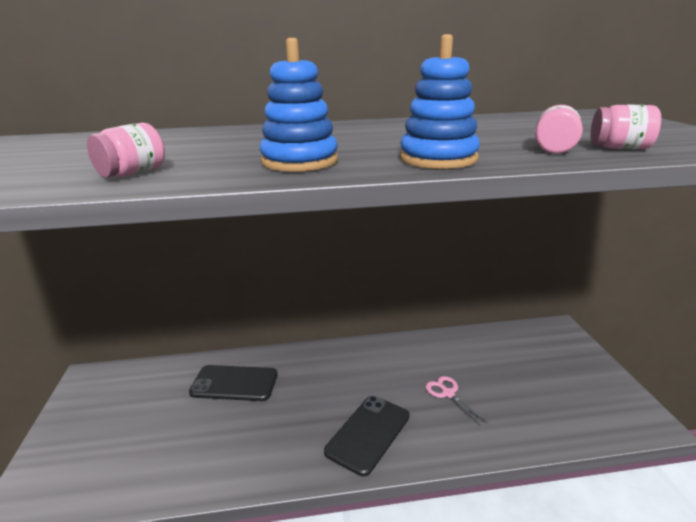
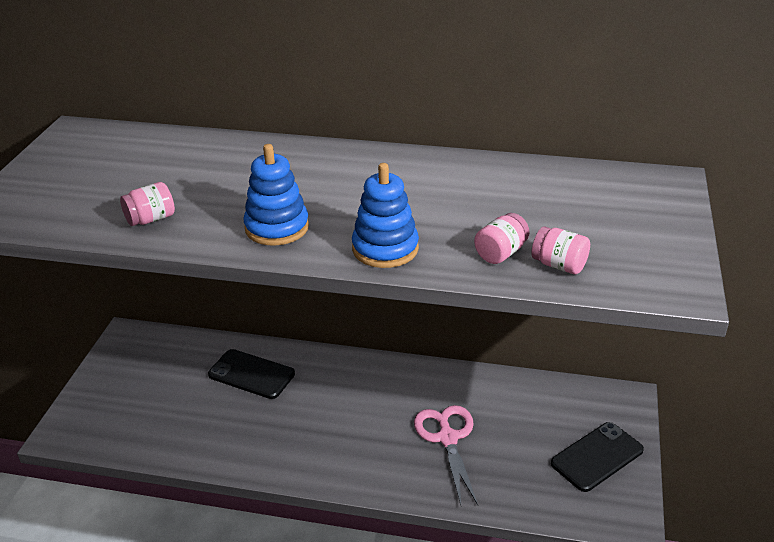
camera: 20 degrees right, 10 degrees up
black phone [324,396,409,476] -> black phone moved to [551,422,644,492]
pink scissors [426,376,487,426] -> pink scissors [414,405,478,505], size x1.73

